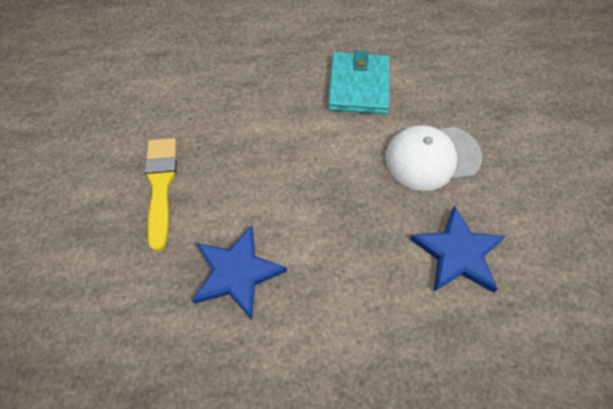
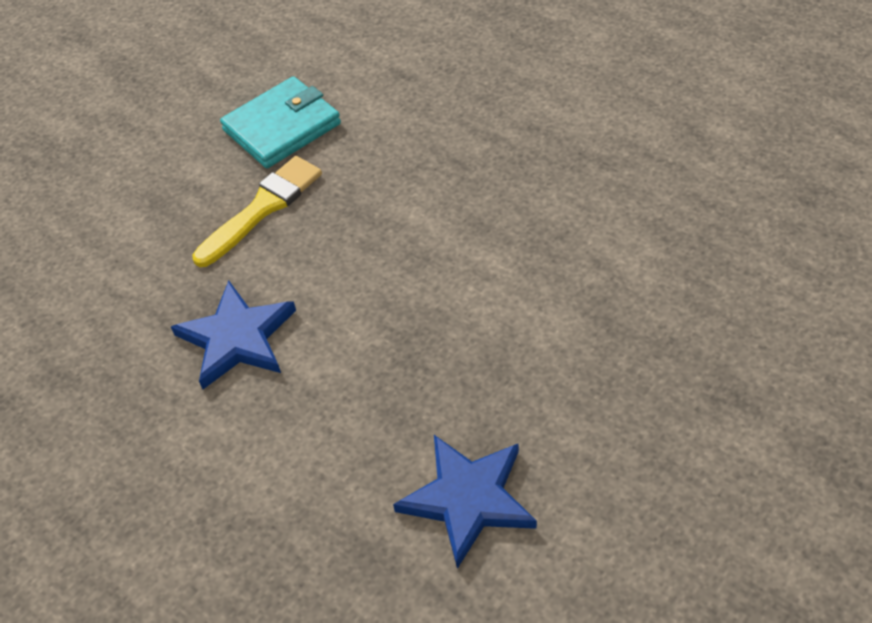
camera: 50 degrees right, 10 degrees down
turquoise wallet [328,50,390,114] -> turquoise wallet moved to [220,76,341,168]
white cap [385,125,482,191] -> none

